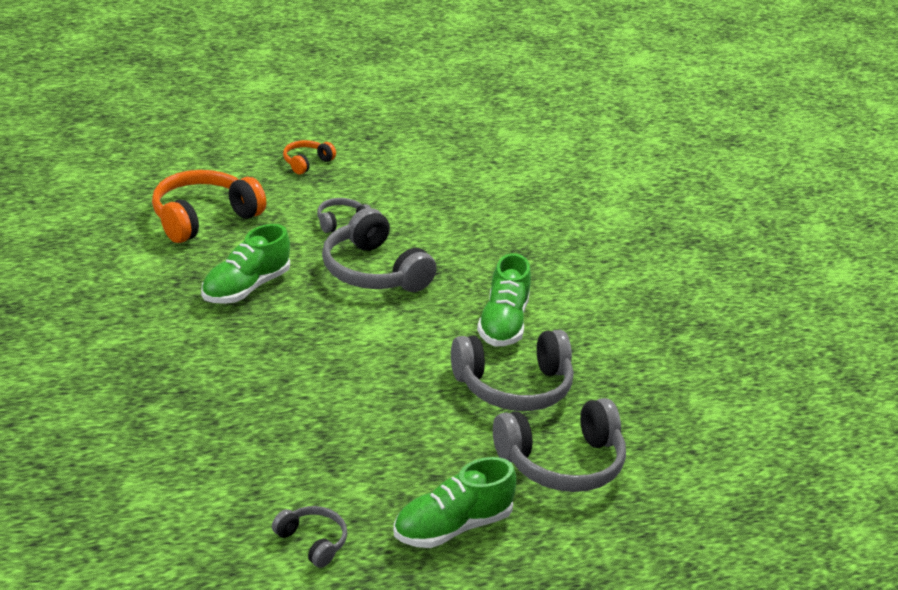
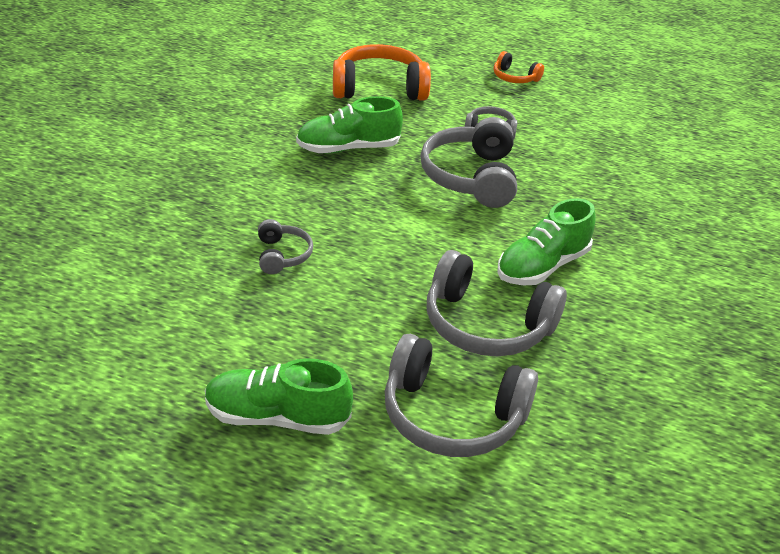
camera: 40 degrees right, 5 degrees up
grey headphones [272,506,347,568] -> grey headphones moved to [258,219,313,274]
orange headphones [283,140,336,174] -> orange headphones turned 135 degrees counterclockwise [493,51,544,83]

